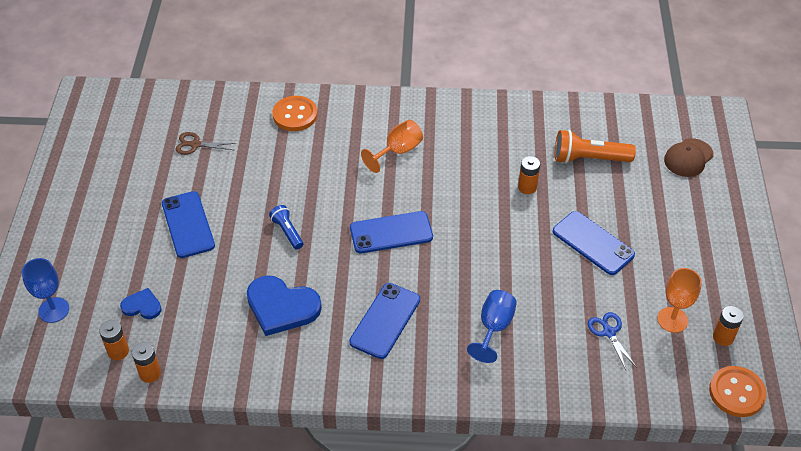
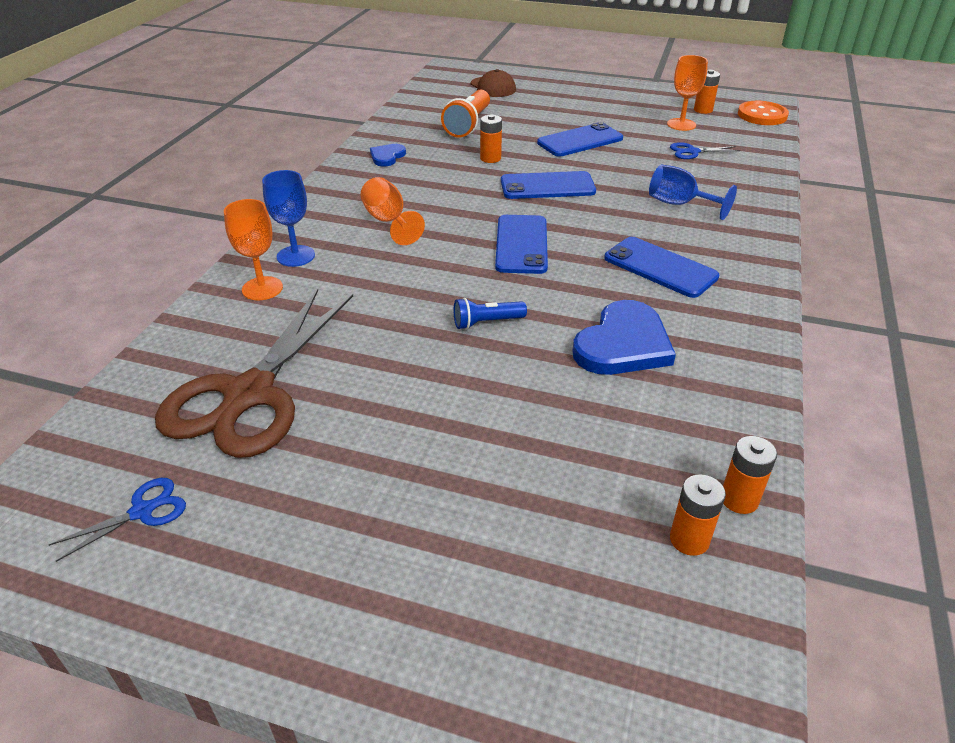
camera: 75 degrees left, 10 degrees down
blue goblet [22,258,69,323] -> blue goblet moved to [262,170,315,267]
blue heart [120,288,162,319] -> blue heart moved to [370,144,406,167]
blue phone [162,191,215,258] -> blue phone moved to [501,171,596,199]
brown scissors [176,132,236,155] -> brown scissors [155,289,353,458], size x2.50
orange button [272,96,317,131] -> orange goblet [224,199,283,300]
none -> blue scissors [49,478,186,562]

